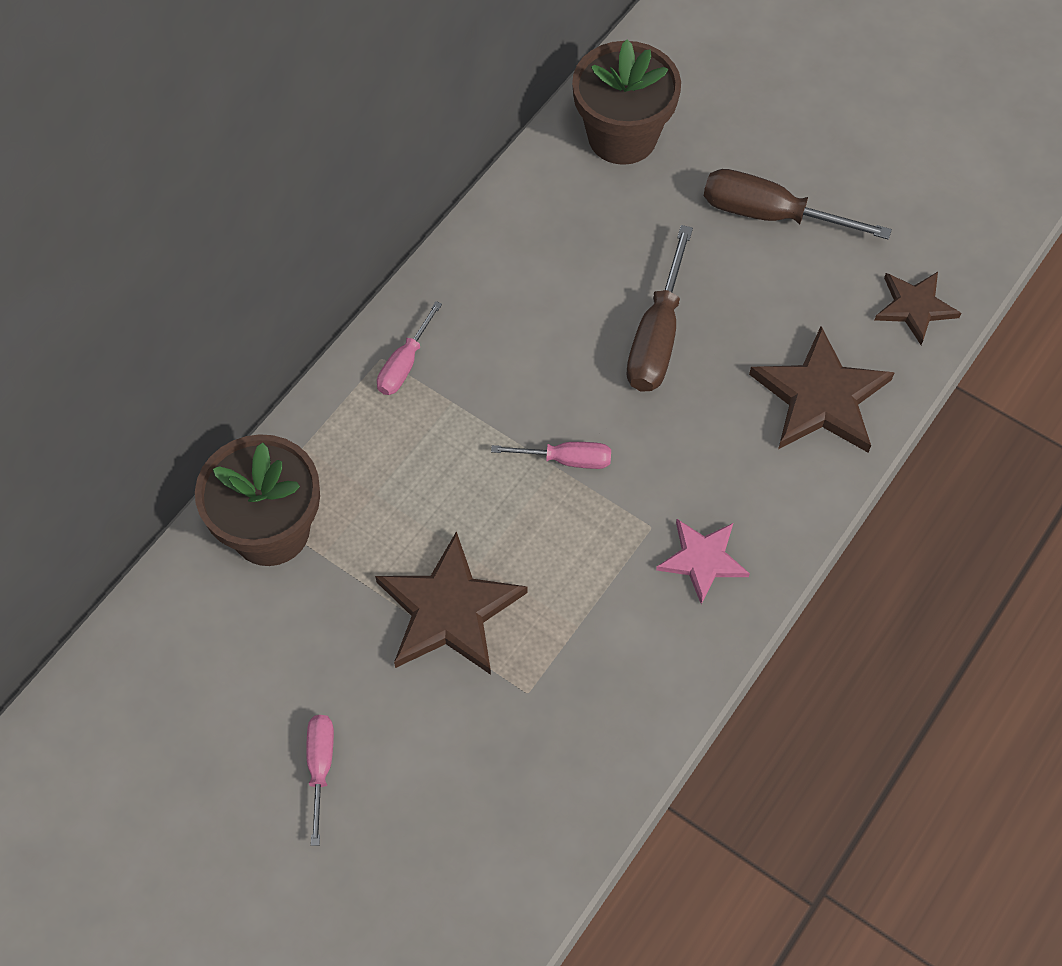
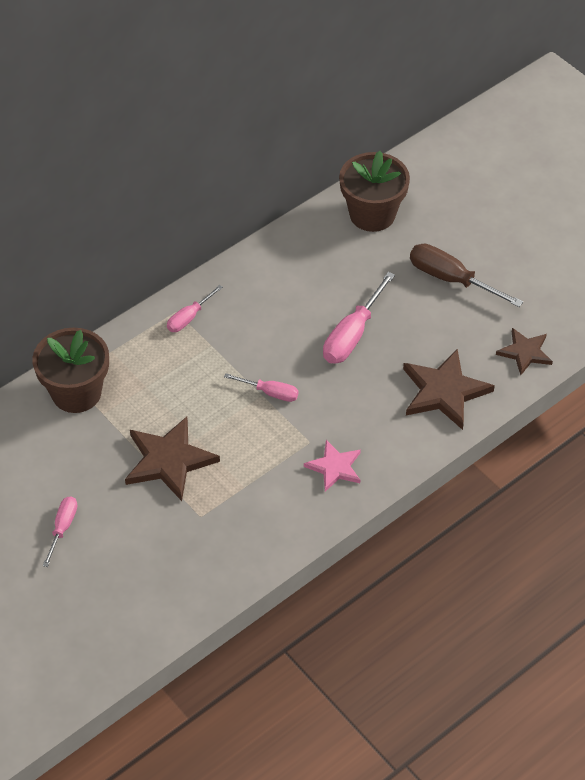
camera: 15 degrees right, 10 degrees down
brown screwdriver [627,225,693,392] -> pink screwdriver [323,272,395,364]

